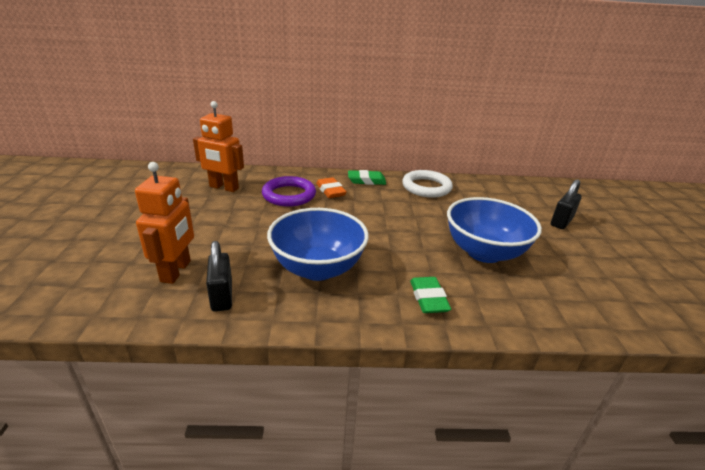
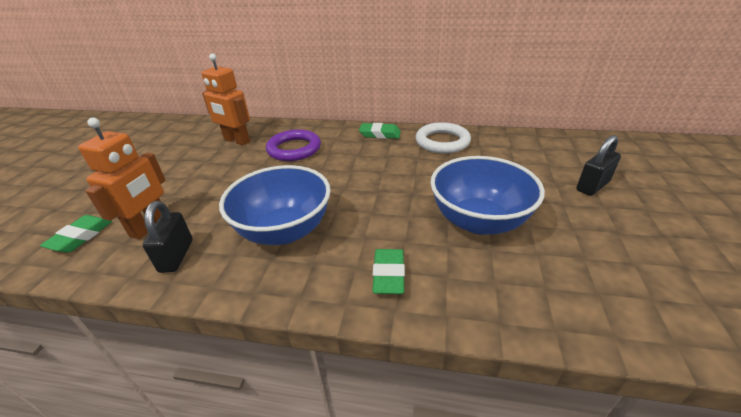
camera: 15 degrees right, 5 degrees up
orange eraser [316,177,347,198] -> none
none -> green eraser [40,215,112,252]

